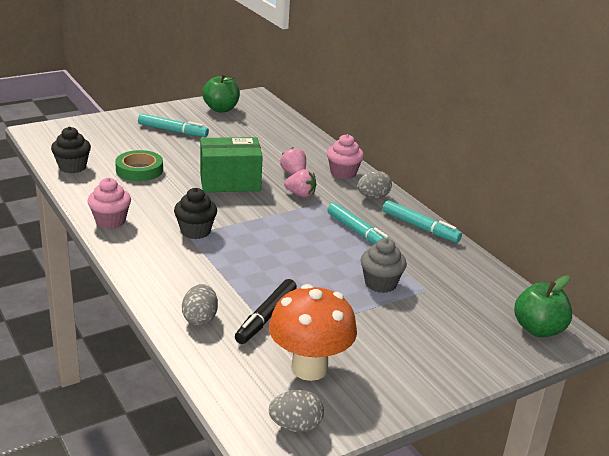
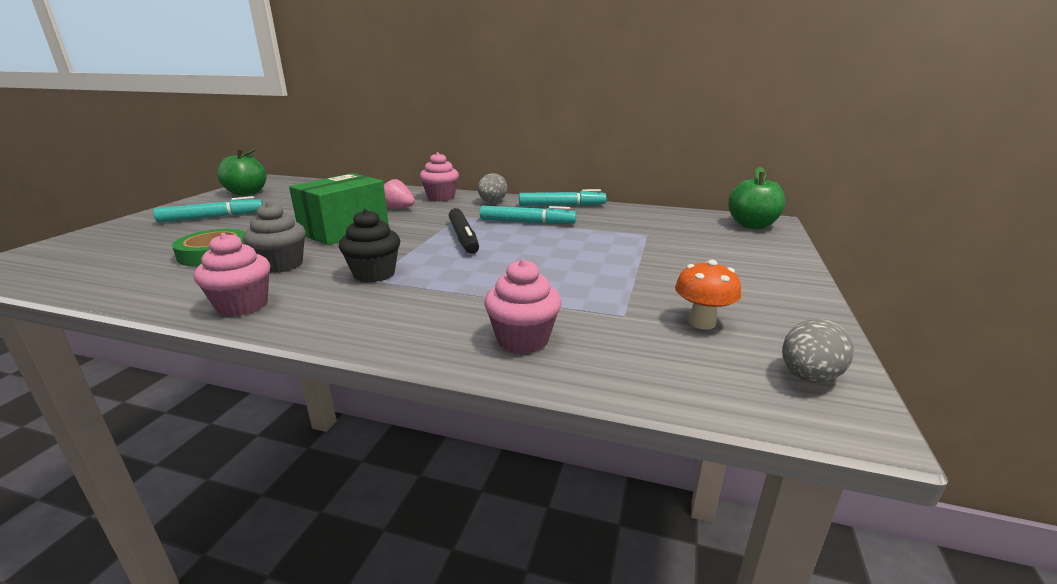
camera: 40 degrees left, 5 degrees down
black cupcake [51,127,91,173] -> none
grey egg [182,284,218,325] -> pink cupcake [484,259,561,354]
black marker [235,279,297,344] -> black marker moved to [449,208,479,254]
orange mushroom [269,284,357,381] -> orange mushroom [675,260,741,330], size x0.54
pink strawberry [284,169,316,198] -> none
grey cupcake [361,238,407,293] -> grey cupcake moved to [243,202,306,273]

